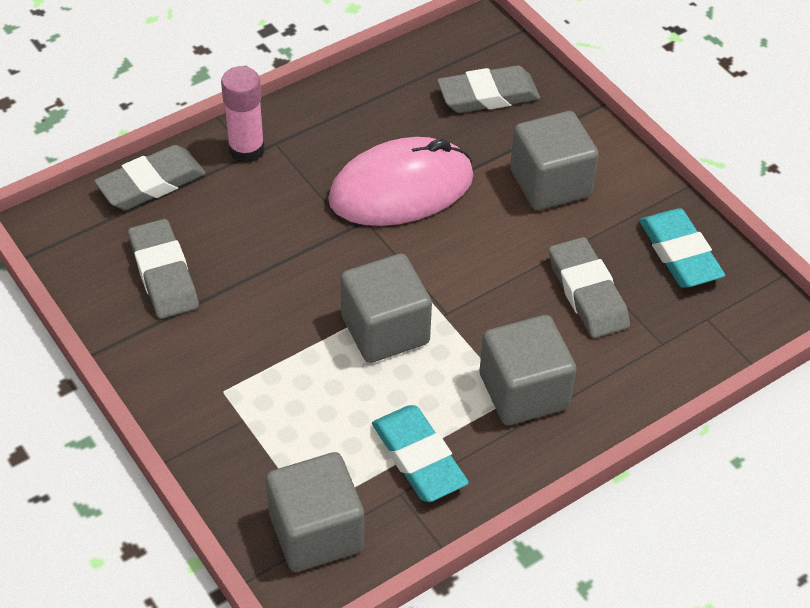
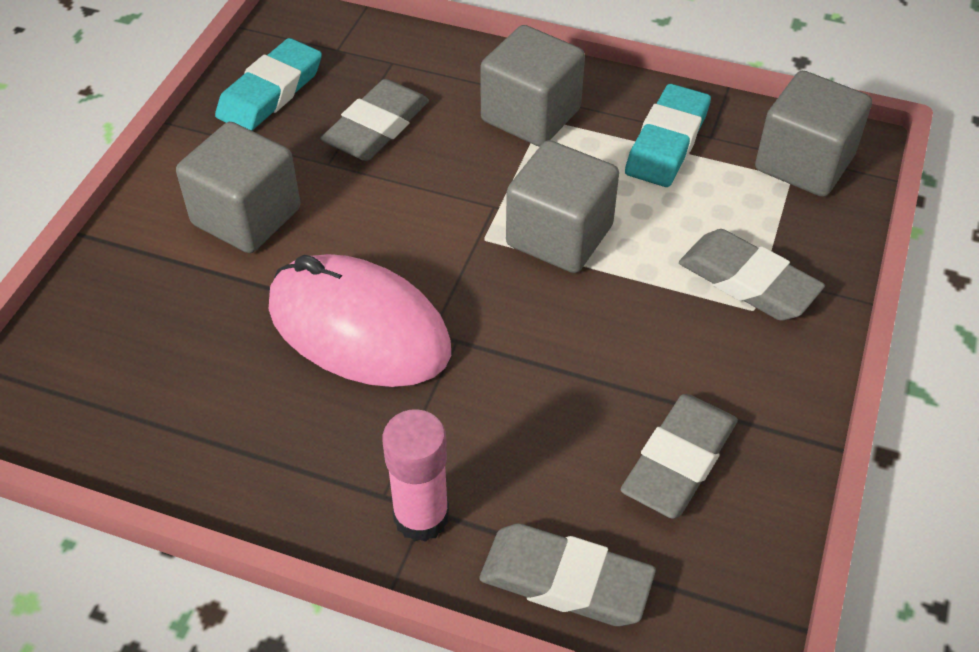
camera: 125 degrees left, 0 degrees up
grey eraser [437,65,540,113] -> grey eraser moved to [679,229,825,321]

